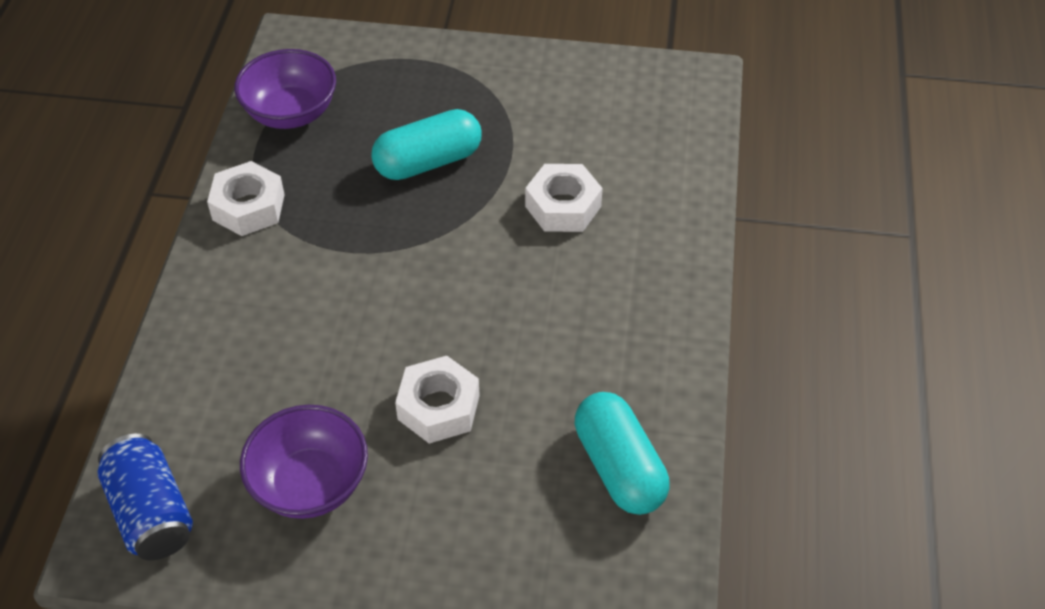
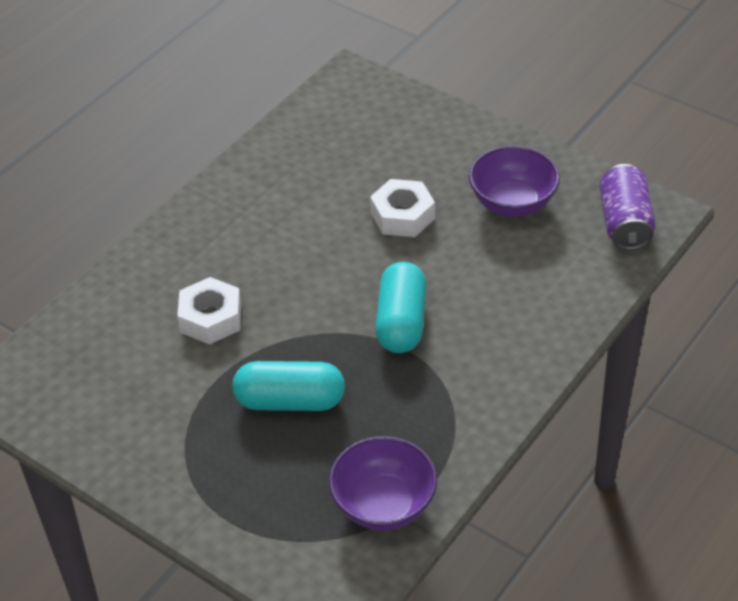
camera: 150 degrees left, 5 degrees down
blue can [98,434,193,560] -> purple can [599,164,656,250]
white nut [207,161,285,236] -> none
turquoise capsule [575,392,669,515] -> turquoise capsule moved to [375,262,426,353]

